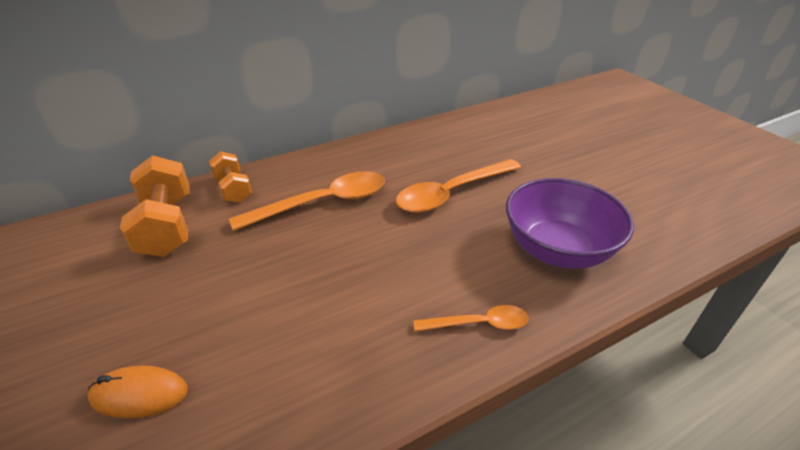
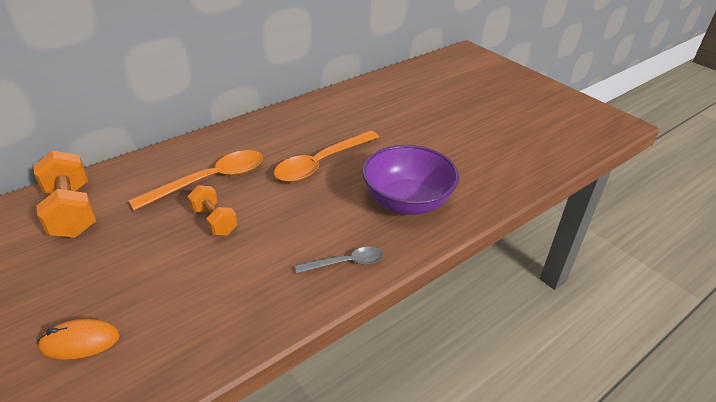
camera: 10 degrees left, 0 degrees up
orange dumbbell [209,151,252,203] -> orange dumbbell moved to [188,185,237,235]
orange spoon [413,305,529,331] -> grey spoon [295,247,383,273]

